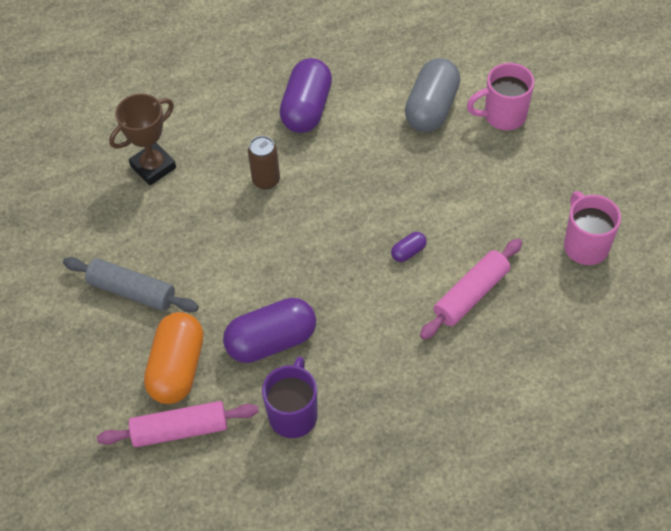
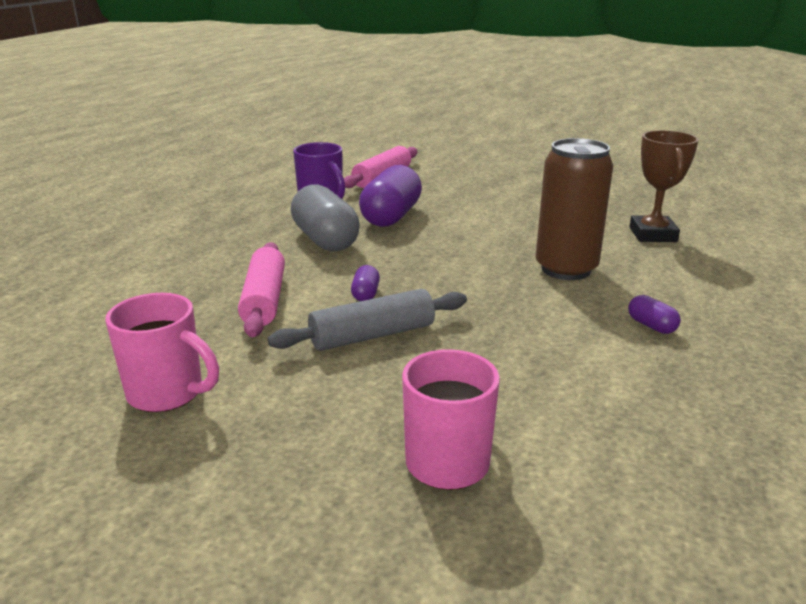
camera: 130 degrees right, 30 degrees down
grey rolling pin [63,257,199,313] -> grey rolling pin moved to [268,289,467,351]
orange capsule [144,312,203,404] -> none
brown can [248,136,280,190] -> brown can [536,138,613,280], size x1.76
purple capsule [279,58,332,133] -> purple capsule [628,295,681,334], size x0.44
grey capsule [405,58,461,132] -> grey capsule moved to [291,185,360,251]

